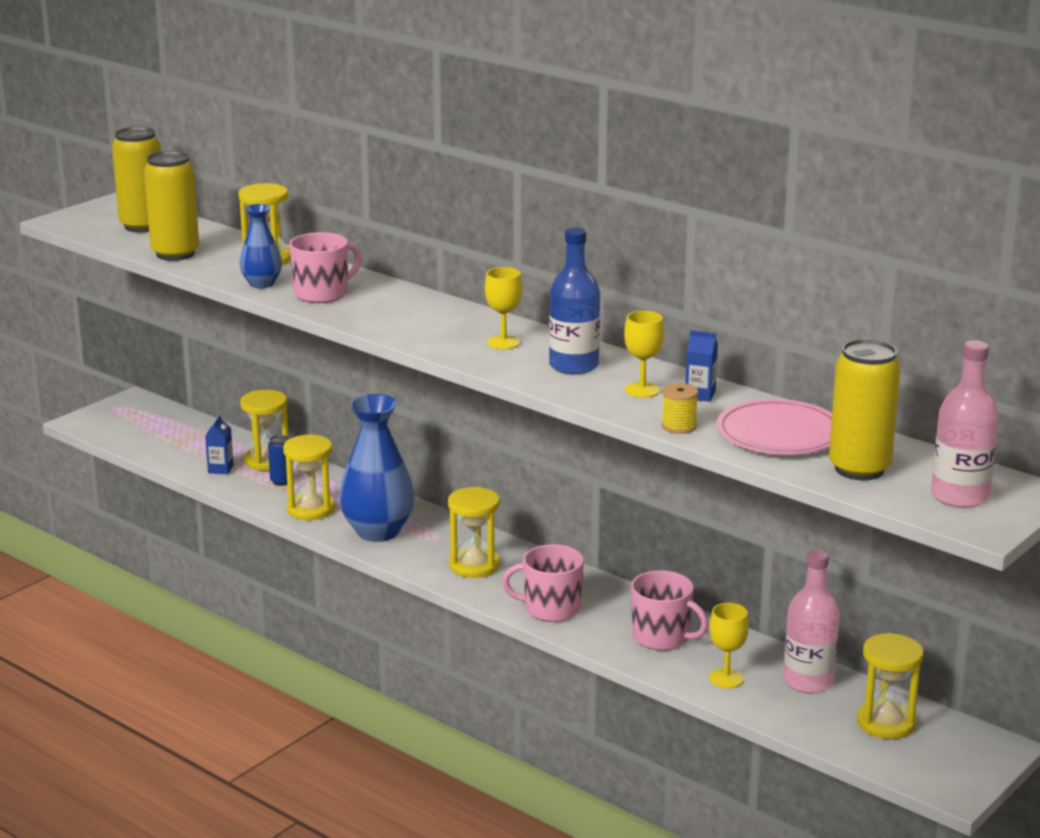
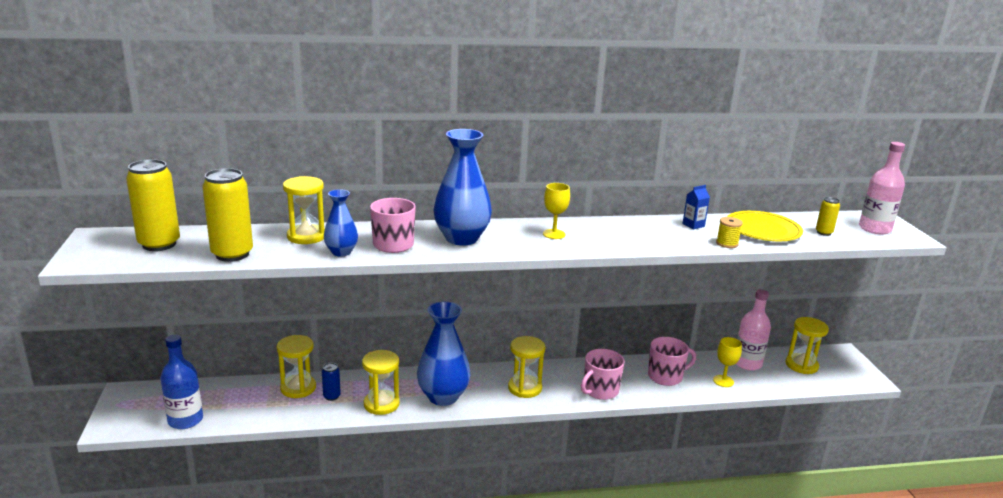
camera: 50 degrees left, 0 degrees up
blue carton [205,415,234,474] -> none
blue bottle [549,228,600,375] -> blue bottle moved to [160,335,203,429]
yellow goblet [624,311,664,398] -> none
pink plate [717,399,832,455] -> yellow plate [727,211,803,241]
yellow can [829,339,901,480] -> yellow can [816,197,840,236], size x0.48
none -> blue vase [433,129,492,246]

